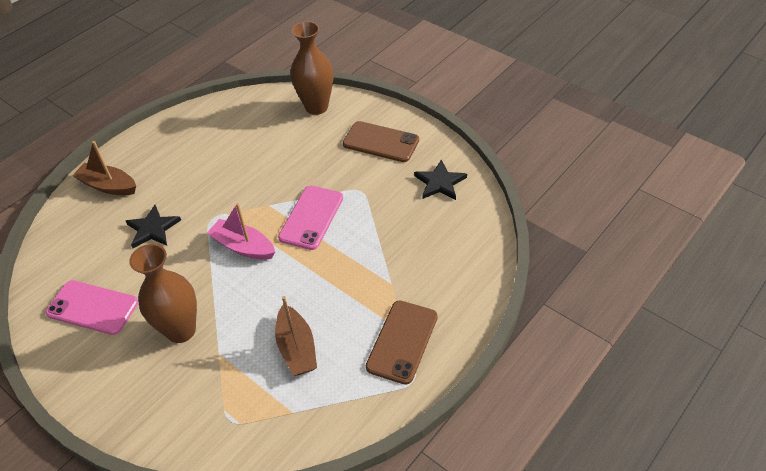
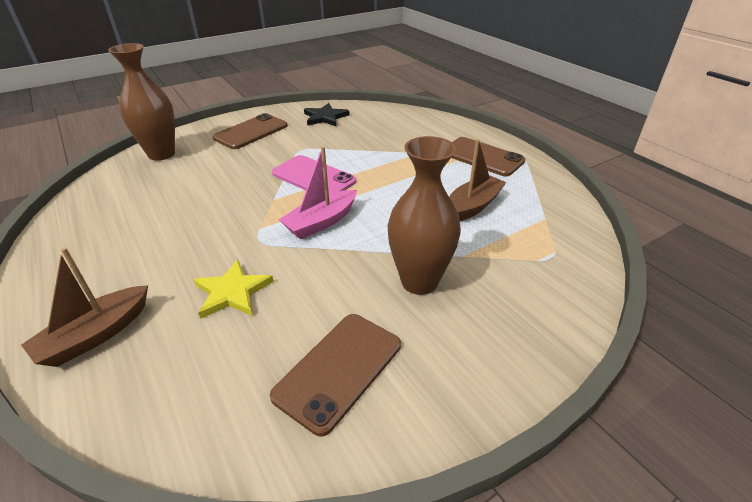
camera: 75 degrees left, 10 degrees down
pink phone [46,280,138,335] -> brown phone [270,314,401,436]
black star [126,205,181,248] -> yellow star [194,259,274,319]
brown boat [275,296,317,376] -> brown boat turned 45 degrees counterclockwise [449,139,506,221]

